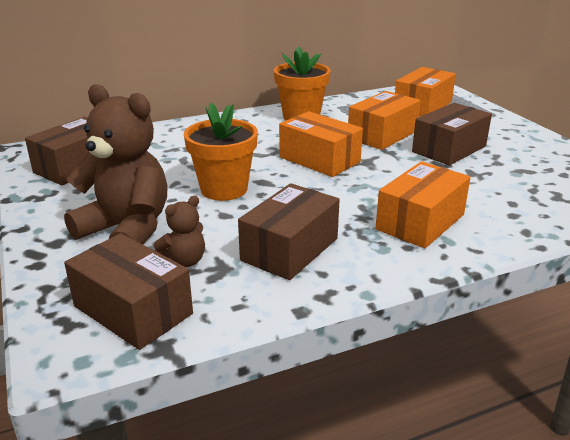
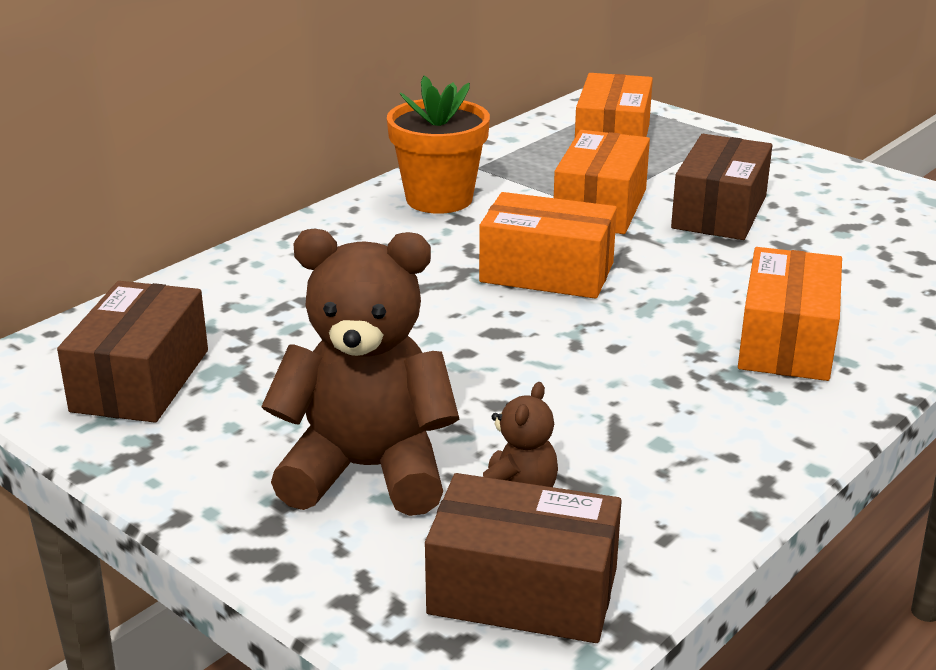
camera: 25 degrees left, 0 degrees up
orange flower pot [184,103,258,201] -> none
brown box [238,183,340,280] -> none

